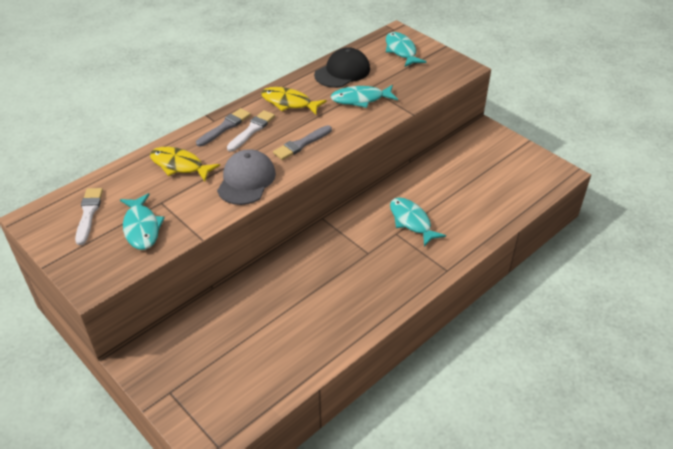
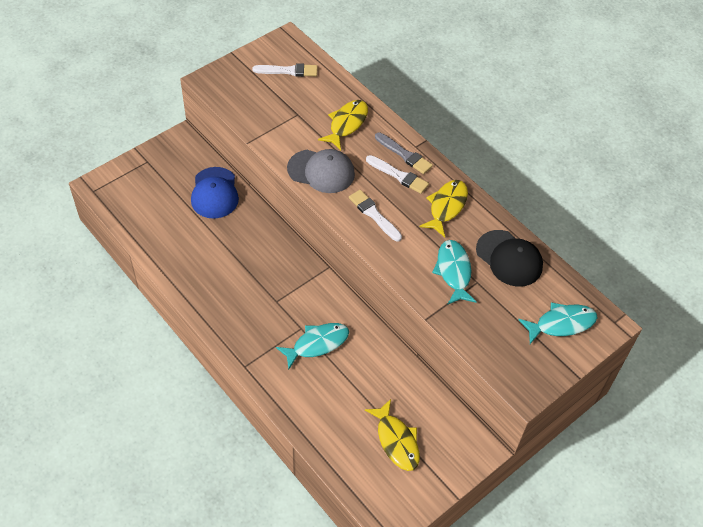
camera: 90 degrees right, 10 degrees up
turquoise fish [120,193,165,250] -> none
grey brush [273,125,332,160] -> white brush [349,190,402,241]
none -> blue cap [191,167,239,219]
none -> yellow fish [365,399,420,471]

